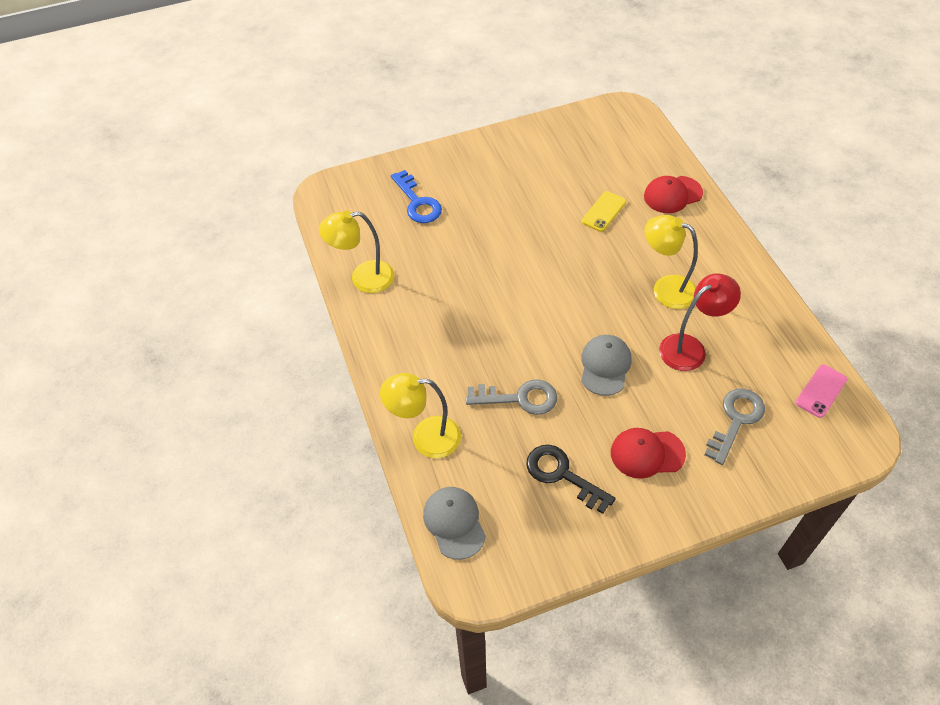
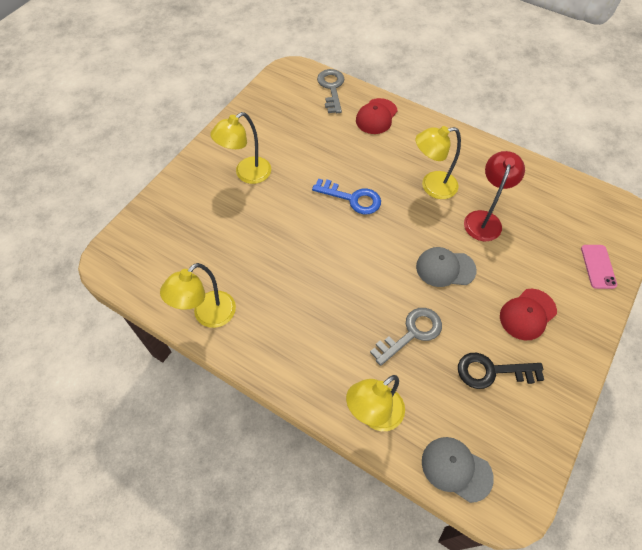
camera: 40 degrees left, 5 degrees up
blue key [391,170,442,223] -> blue key moved to [312,179,381,214]
grey cap [581,335,632,396] -> grey cap turned 60 degrees counterclockwise [416,247,477,287]
yellow phone [582,191,626,232] -> none
grey key [705,389,765,465] -> grey key moved to [317,69,344,113]
pink phone [796,364,847,418] -> pink phone moved to [581,245,617,289]
none -> yellow lamp [210,112,271,184]

